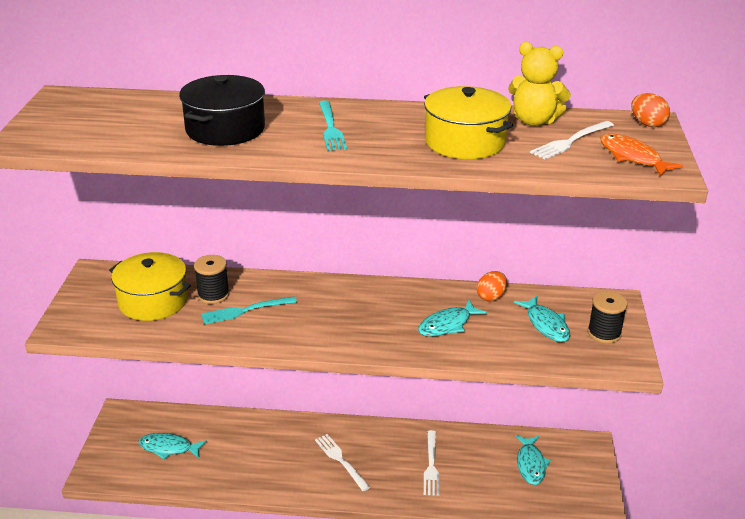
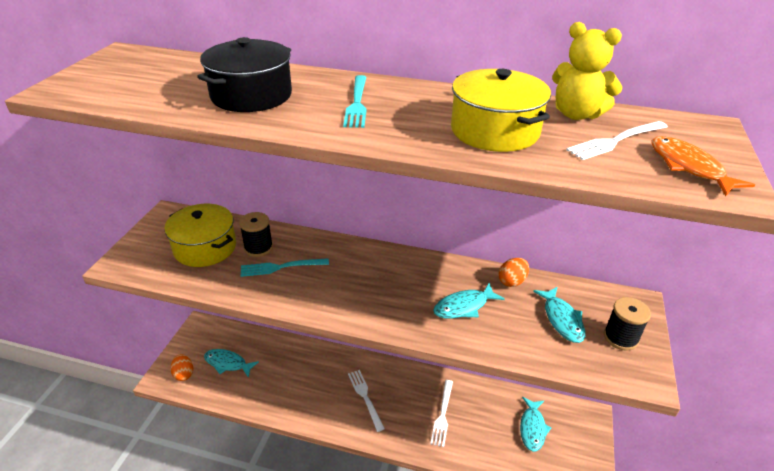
camera: 10 degrees right, 5 degrees up
orange egg [631,93,670,127] -> orange egg moved to [171,354,193,381]

